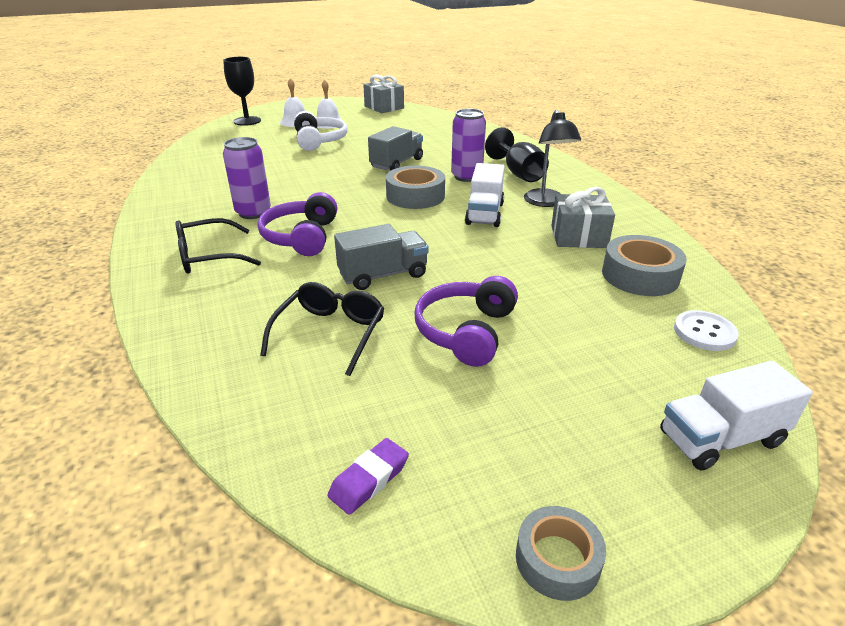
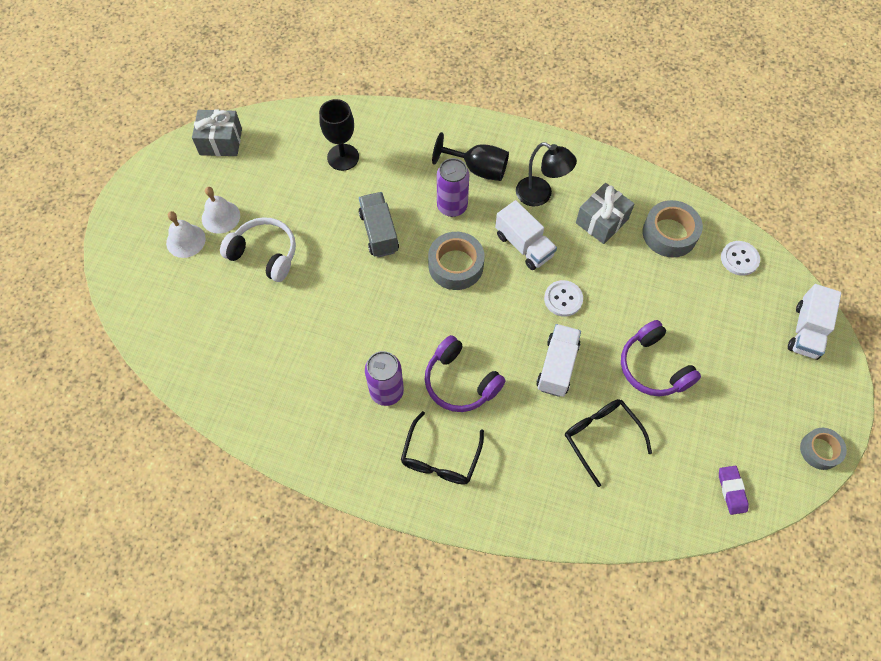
camera: 50 degrees left, 30 degrees up
black goblet [223,57,261,126] -> black goblet moved to [319,99,359,171]
grey truck [334,224,429,290] -> white truck [537,324,581,397]
none -> white button [544,280,583,317]

